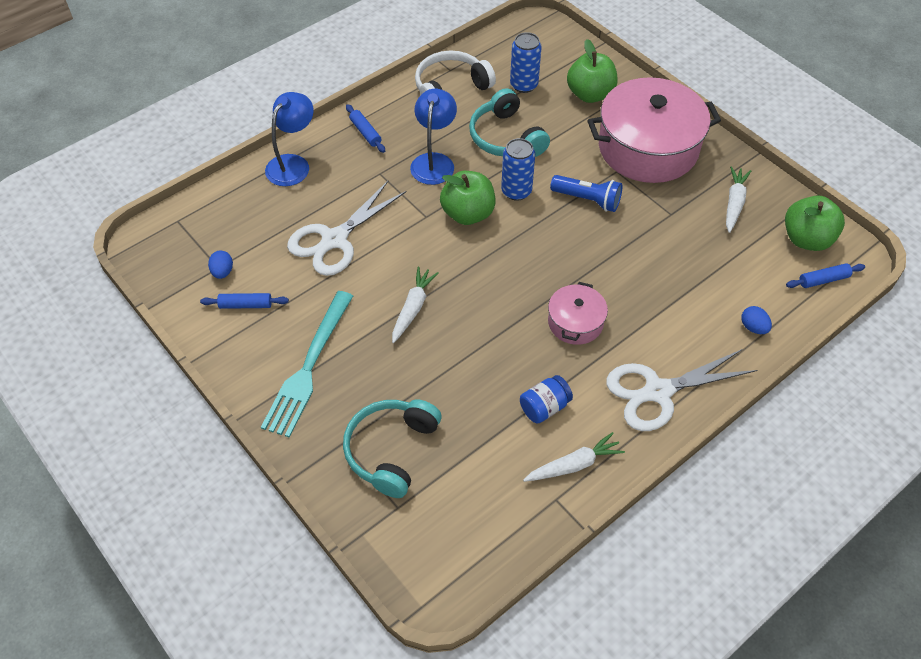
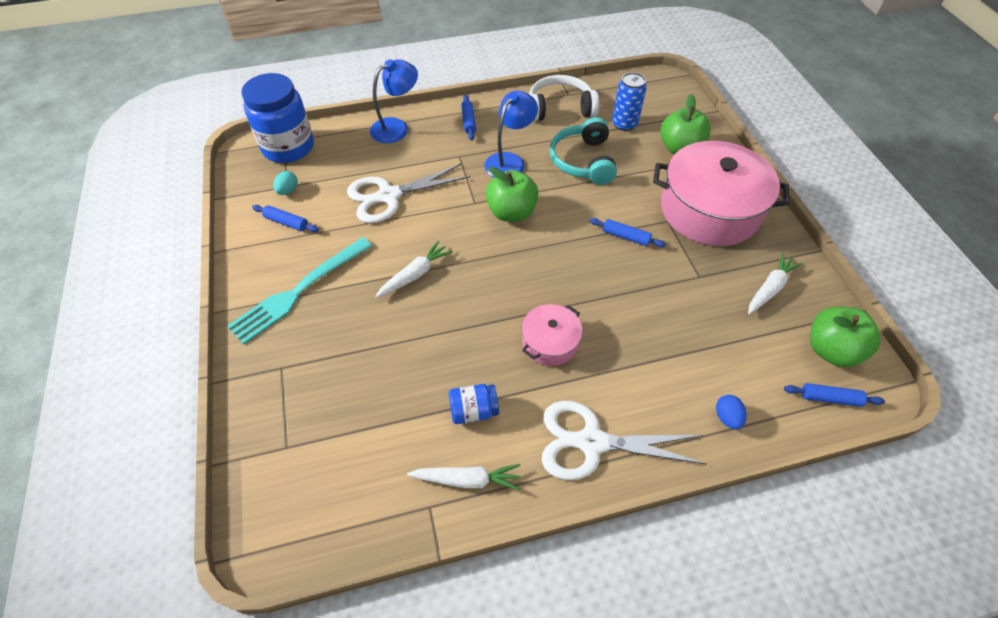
camera: 25 degrees right, 0 degrees up
blue egg [208,251,233,279] -> turquoise egg [273,171,298,195]
turquoise headphones [343,399,441,498] -> none
blue can [501,138,535,201] -> none
blue flashlight [550,175,622,212] -> blue rolling pin [589,218,666,247]
none -> blue jar [241,73,314,163]

